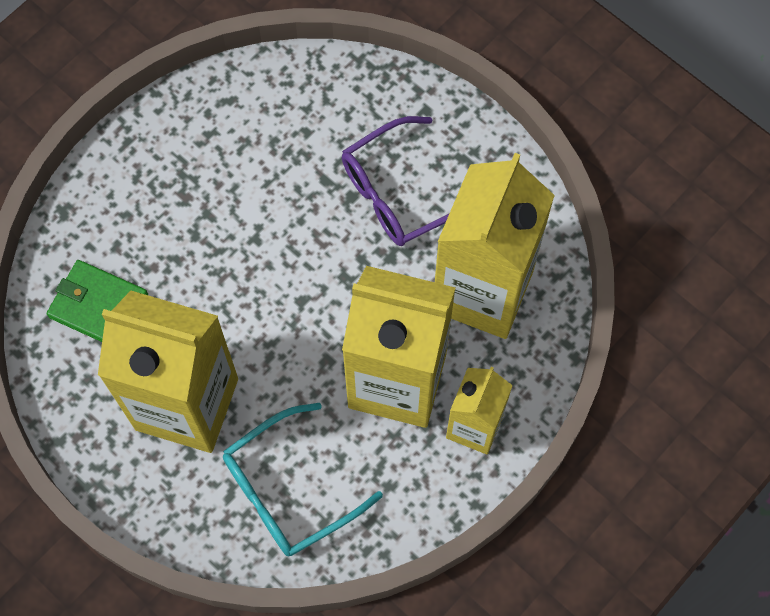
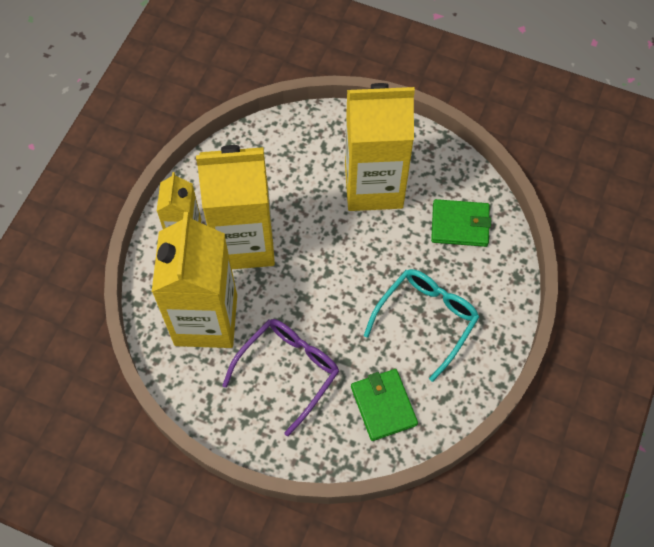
camera: 160 degrees right, 5 degrees down
turquoise glasses [223,403,383,556] -> turquoise glasses moved to [364,269,479,382]
none -> green wallet [351,369,418,441]

